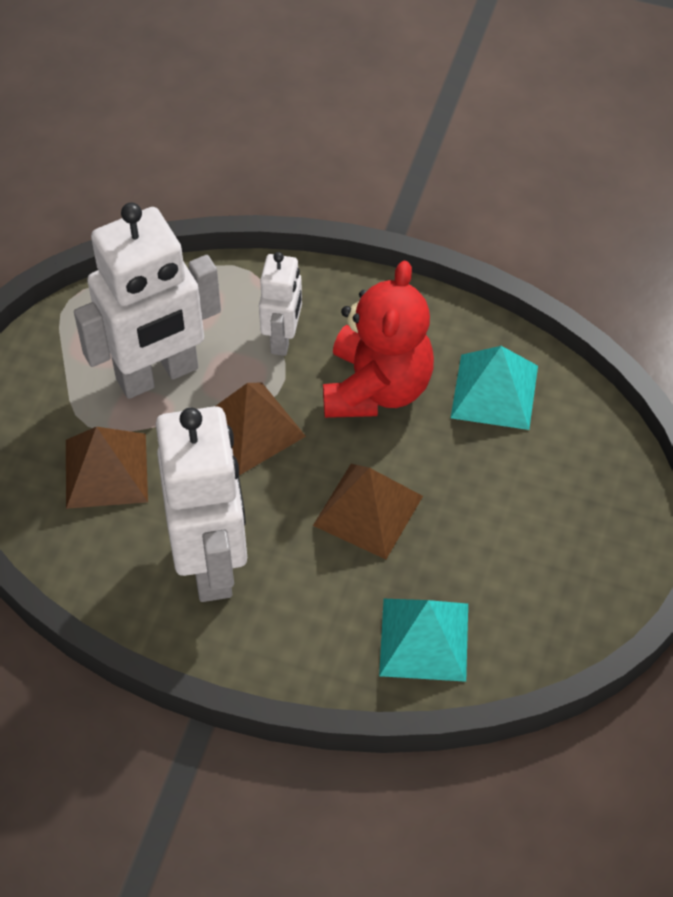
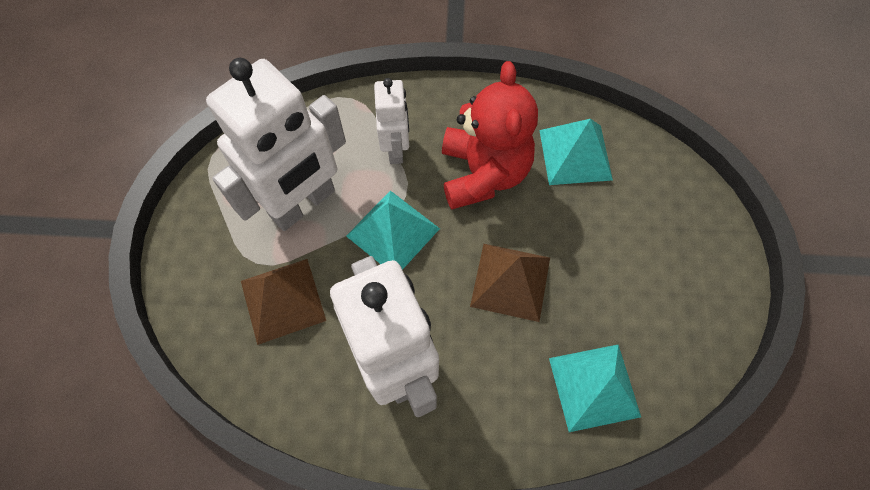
camera: 15 degrees left, 10 degrees up
brown pyramid [216,382,306,475] -> turquoise pyramid [346,191,440,270]

